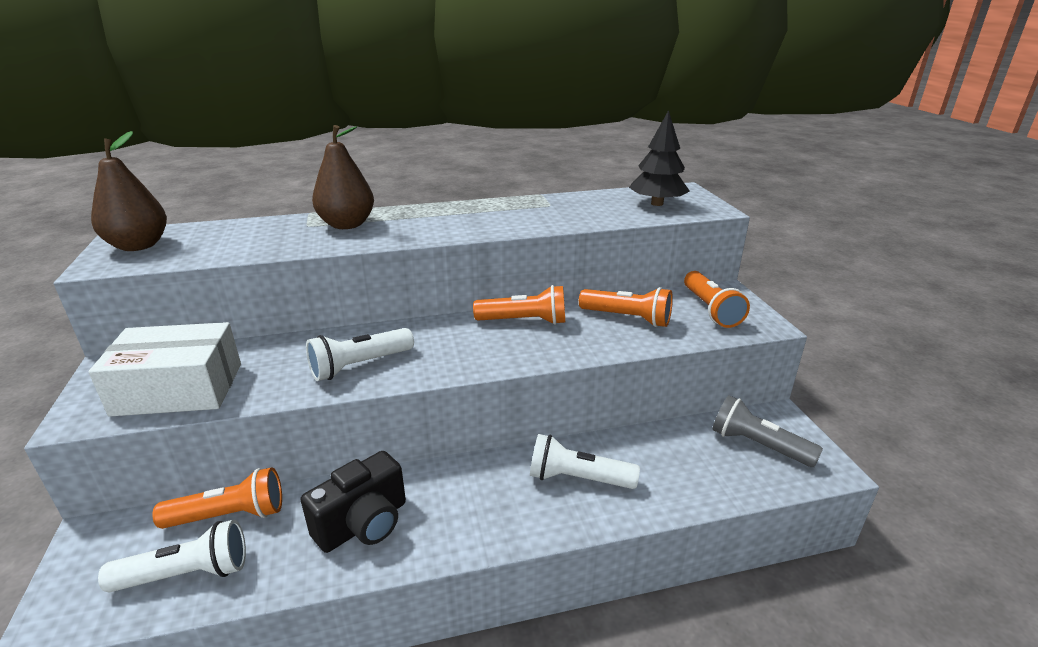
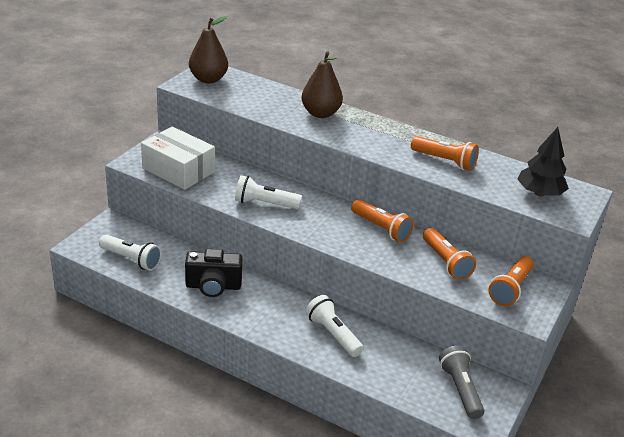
camera: 40 degrees right, 5 degrees up
orange flashlight [152,467,282,529] -> orange flashlight moved to [411,136,479,171]

